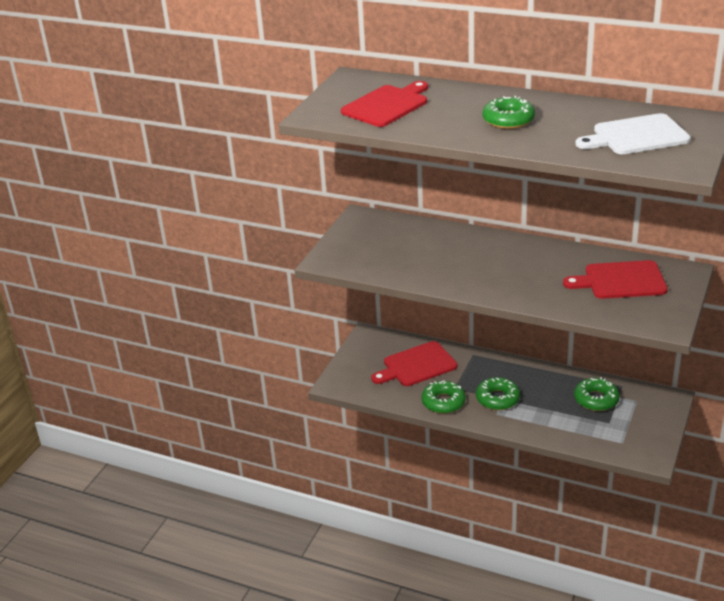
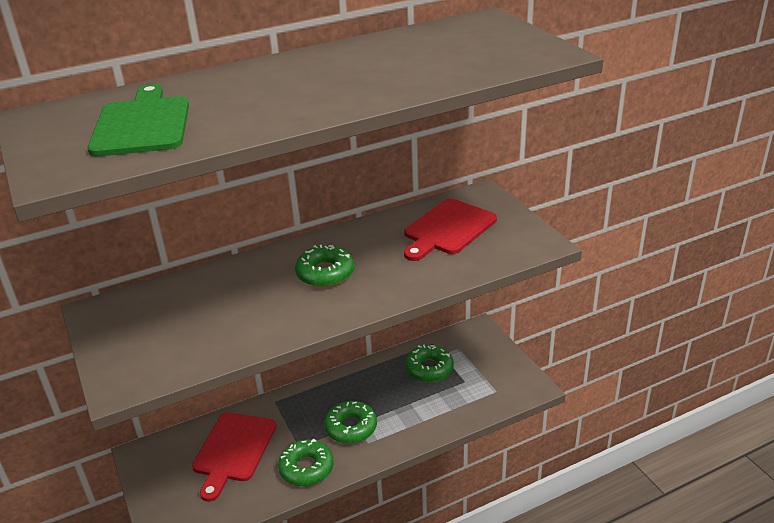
camera: 50 degrees left, 0 degrees up
red cutting board [341,81,428,127] -> green cutting board [88,84,189,156]
green donut [483,96,535,129] -> green donut moved to [295,245,354,287]
white cutting board [575,113,691,154] -> none

